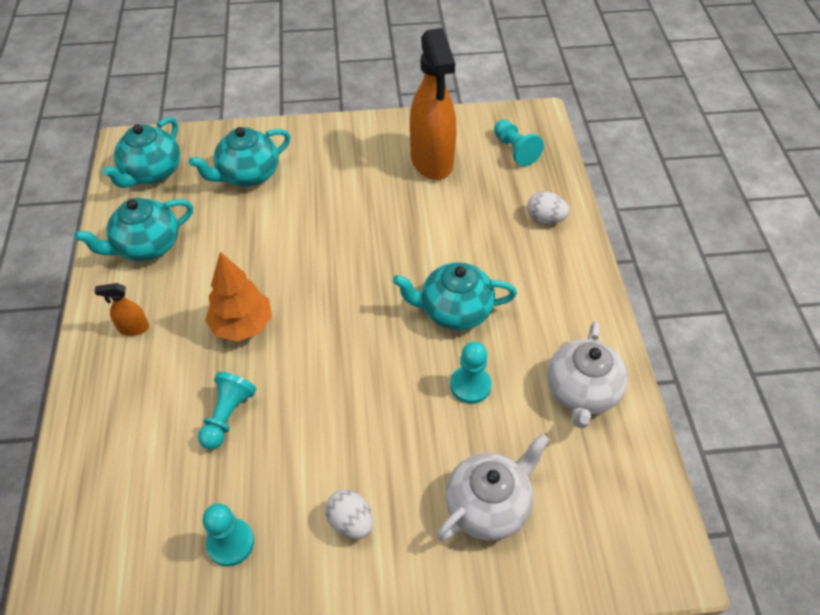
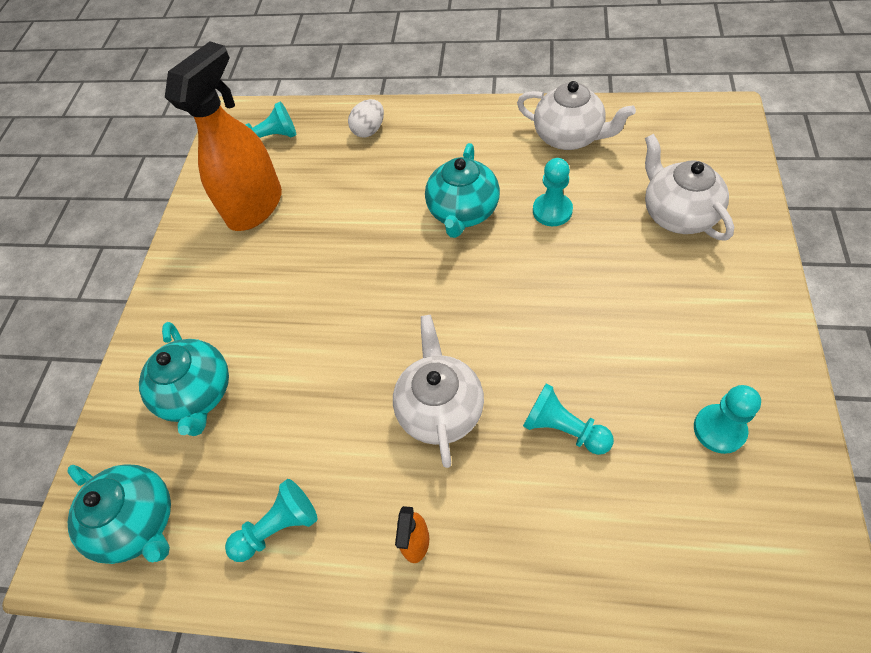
camera: 70 degrees left, 5 degrees up
turquoise teapot [74,198,193,261] -> turquoise pawn [225,479,317,562]
orange tree [205,252,272,342] -> white teapot [393,315,484,468]
white egg [325,489,373,539] -> none
orange spray bottle [410,28,456,180] -> orange spray bottle turned 60 degrees counterclockwise [165,41,282,231]

